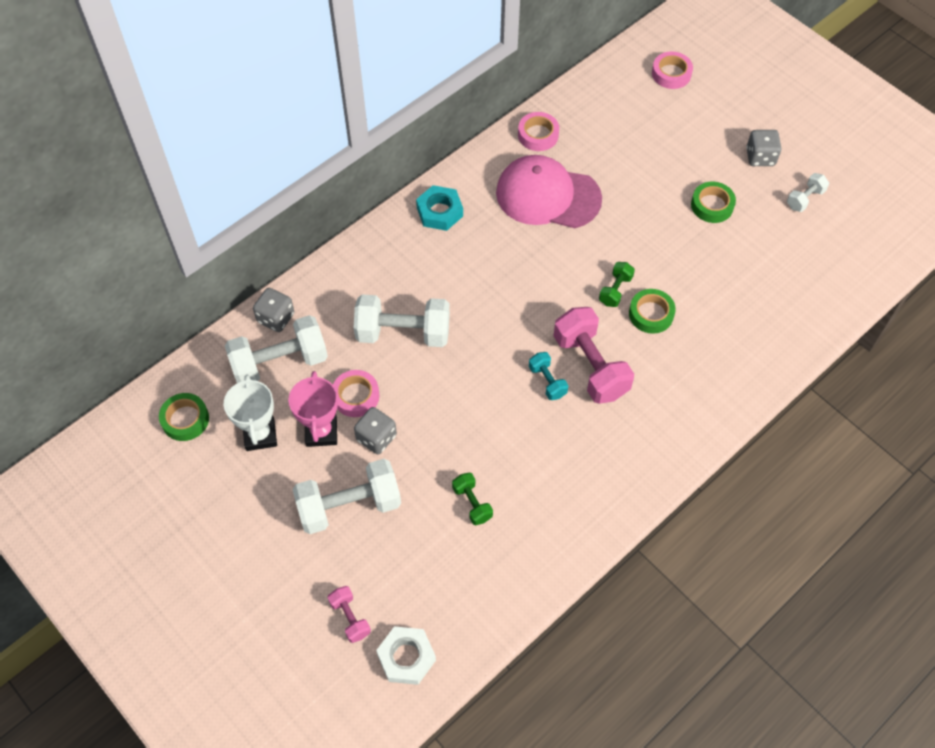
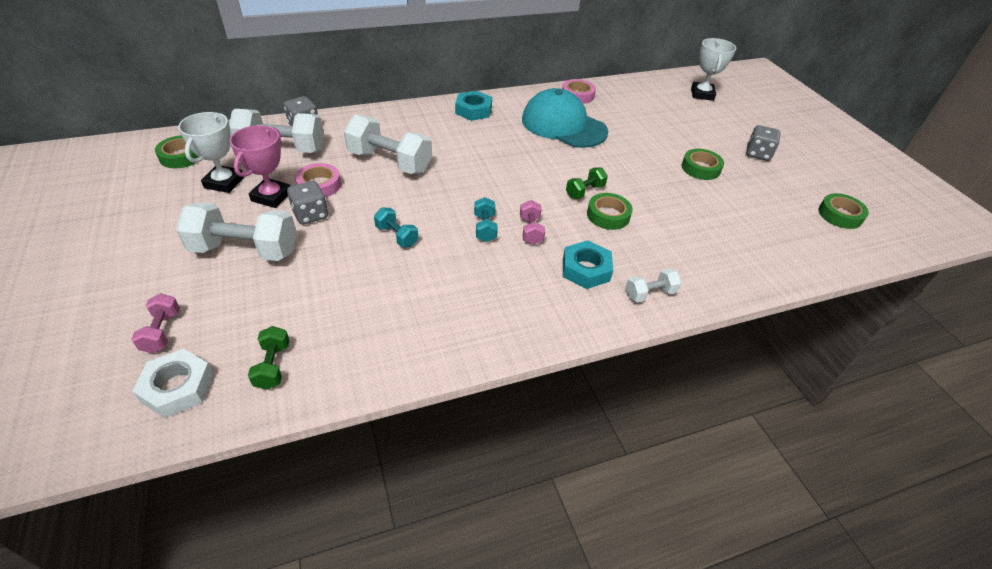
camera: 20 degrees right, 15 degrees down
green dumbbell [452,472,493,525] -> green dumbbell moved to [248,326,290,390]
pink cap [496,155,602,228] -> turquoise cap [522,88,608,148]
pink dumbbell [554,307,634,404] -> pink dumbbell [520,200,545,245], size x0.50
pink tape [652,51,693,89] -> white trophy [691,38,736,101]
white dumbbell [787,173,829,212] -> white dumbbell moved to [625,268,682,302]
none -> turquoise dumbbell [374,207,418,247]
none -> turquoise nut [563,240,613,289]
none -> green tape [819,193,869,229]

